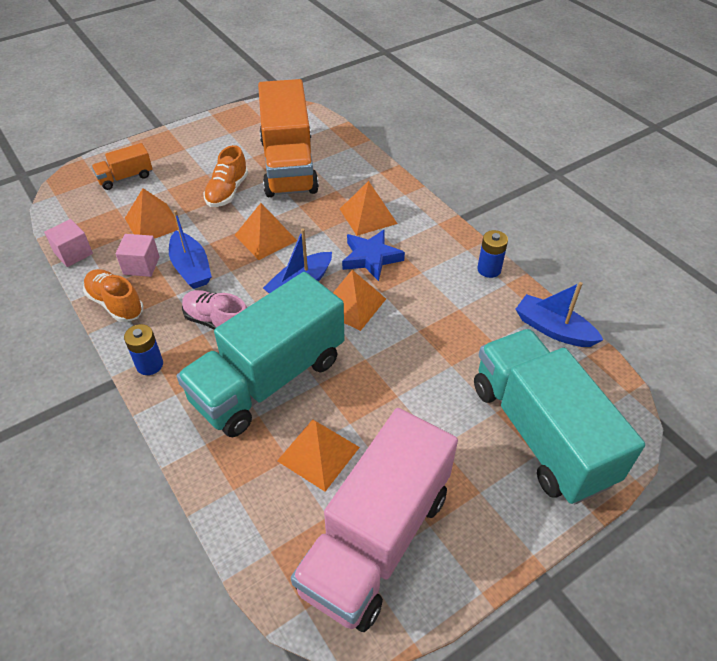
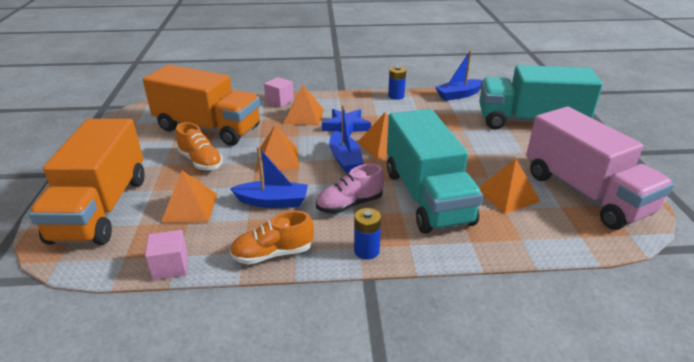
camera: 60 degrees left, 15 degrees down
orange truck [91,143,152,190] -> orange truck [29,119,145,245], size x2.26
pink cube [115,234,160,277] -> pink cube moved to [264,77,294,107]

